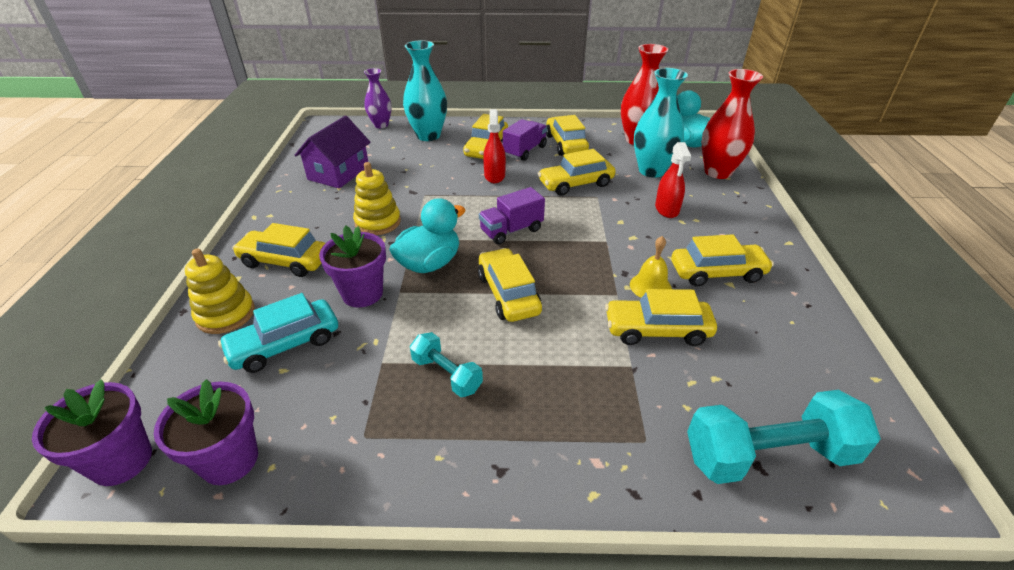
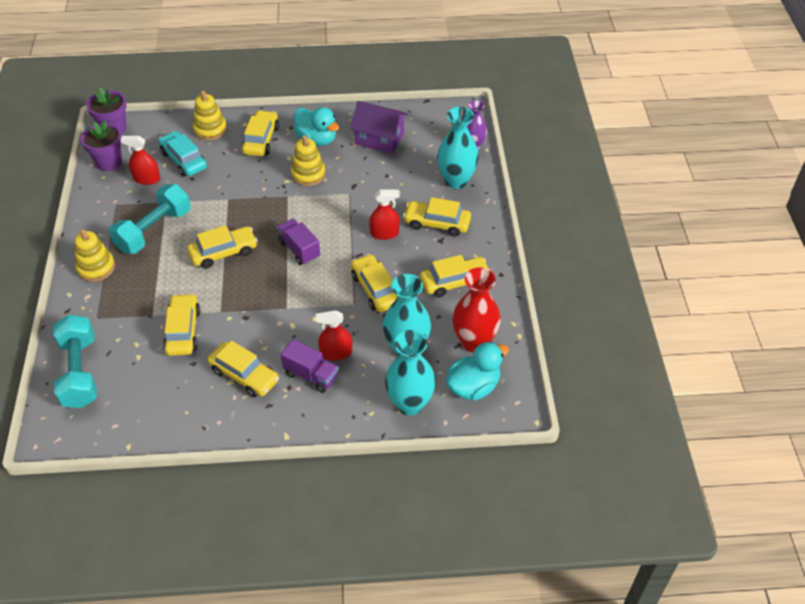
camera: 85 degrees right, 10 degrees up
purple flower pot [319,226,386,307] -> none
turquoise duck [389,198,465,273] -> turquoise duck moved to [294,107,339,146]
turquoise dumbbell [410,332,483,397] -> turquoise dumbbell [109,184,191,254], size x1.82
purple truck [503,119,547,161] -> purple truck moved to [280,339,339,393]
yellow bell [630,236,672,298] -> none
yellow car [671,234,774,287] -> yellow car turned 45 degrees counterclockwise [208,340,279,397]
red vase [701,69,763,179] -> turquoise vase [385,330,436,415]
none -> yellow stacking toy [75,229,115,282]
none -> red spray bottle [120,136,160,185]

